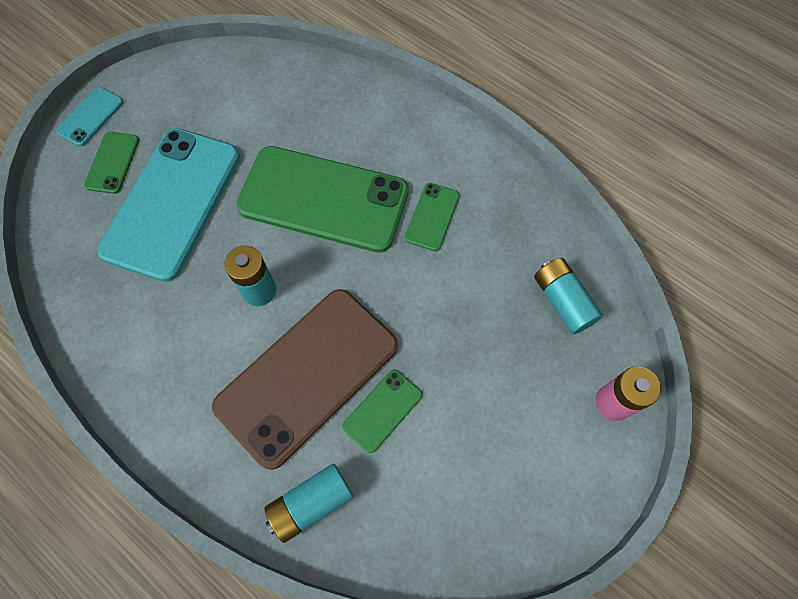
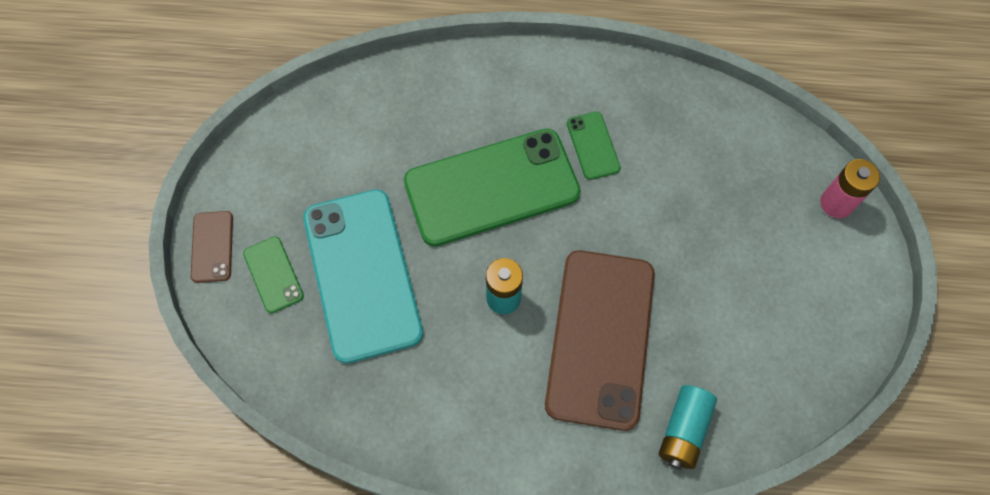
camera: 35 degrees left, 0 degrees up
turquoise phone [56,87,124,147] -> brown phone [191,211,233,283]
green phone [342,370,422,453] -> none
turquoise battery [534,258,603,334] -> none

